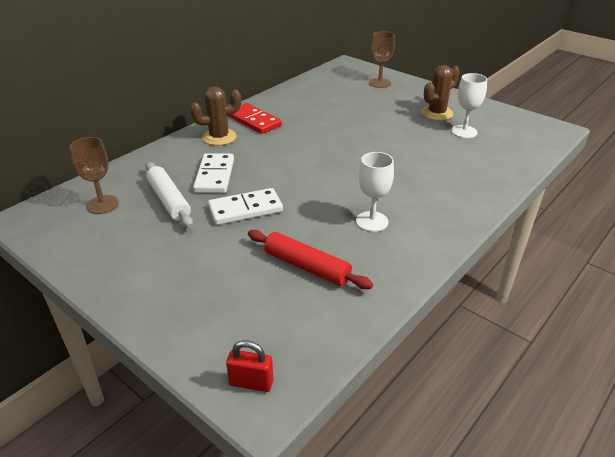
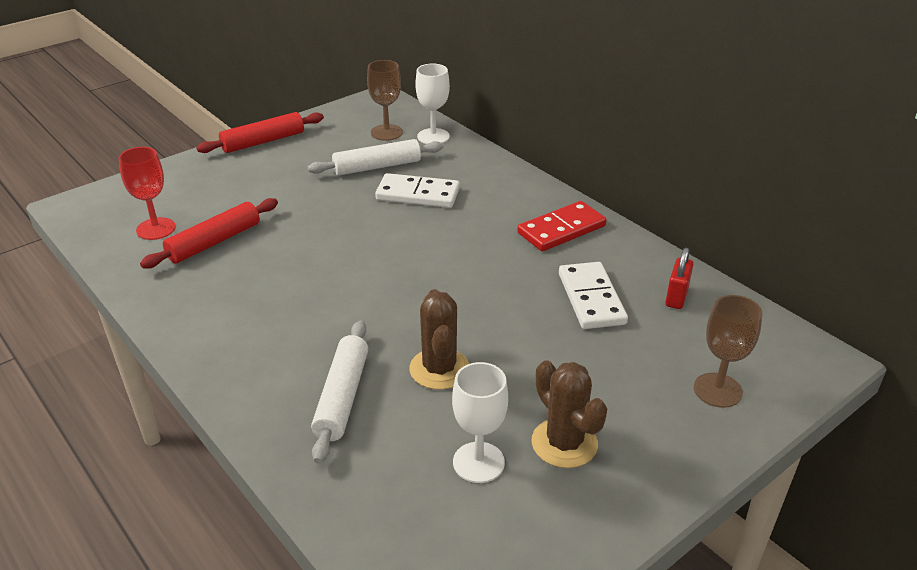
camera: 100 degrees right, 0 degrees up
brown cactus [190,86,241,146] -> brown cactus moved to [409,289,469,390]
white domino [208,188,283,225] -> white domino moved to [559,262,628,329]
red padlock [226,340,273,392] -> red padlock moved to [665,248,693,309]
white goblet [356,152,394,232] -> white goblet moved to [415,64,450,144]
none -> red goblet [119,147,176,240]
none -> red rolling pin [196,112,324,153]
none -> white rolling pin [311,320,368,464]

